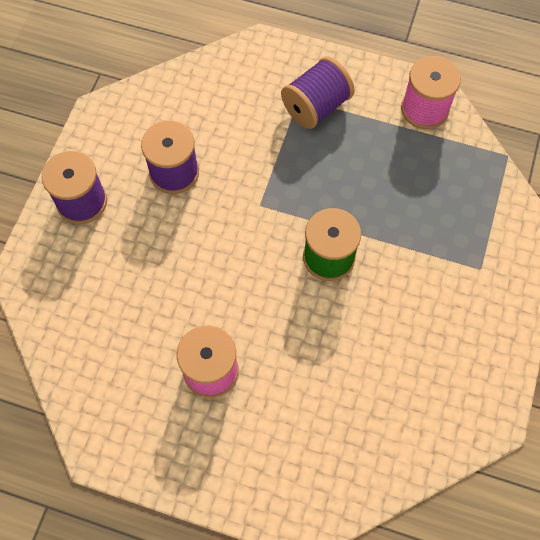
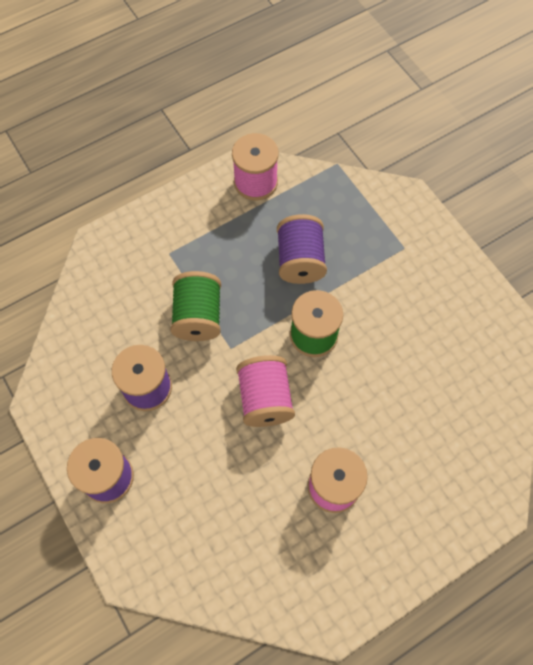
camera: 50 degrees left, 0 degrees up
purple spool [281,56,355,129] -> purple spool moved to [277,214,327,284]
none -> green spool [170,271,221,341]
none -> pink spool [236,355,295,427]

